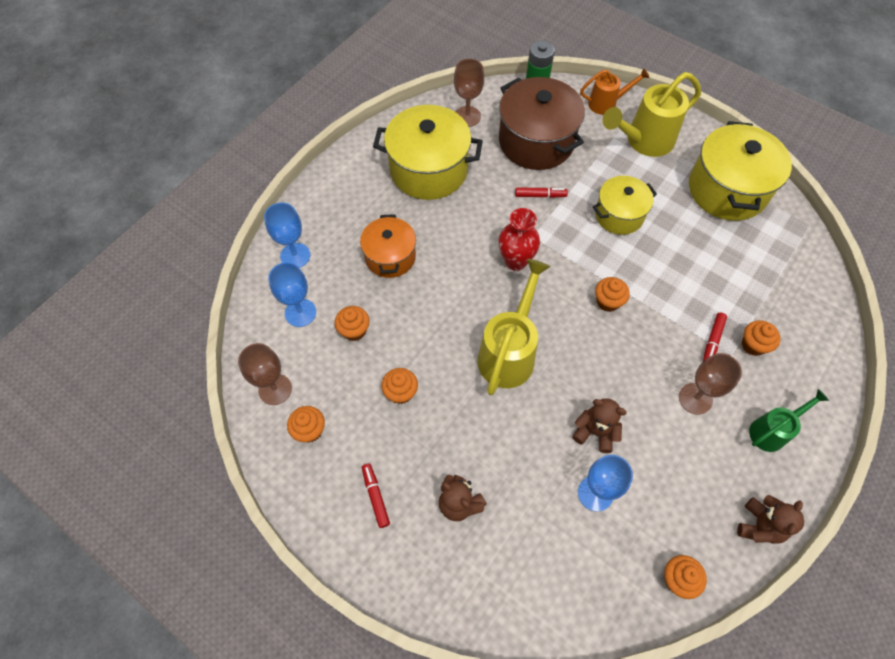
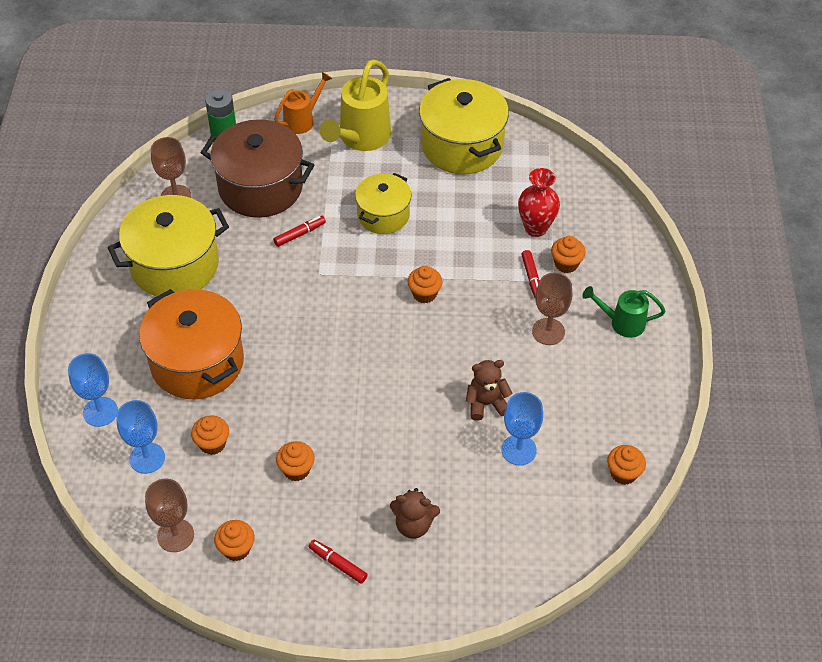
camera: 35 degrees left, 10 degrees down
orange pot [360,214,416,278] -> orange pot [139,289,244,399], size x1.64
yellow watering can [478,259,550,395] -> none
red vase [499,208,540,271] -> red vase moved to [518,168,560,237]
brown teddy bear [737,495,804,544] -> none
green watering can [749,389,829,452] -> green watering can turned 105 degrees counterclockwise [582,286,666,338]

